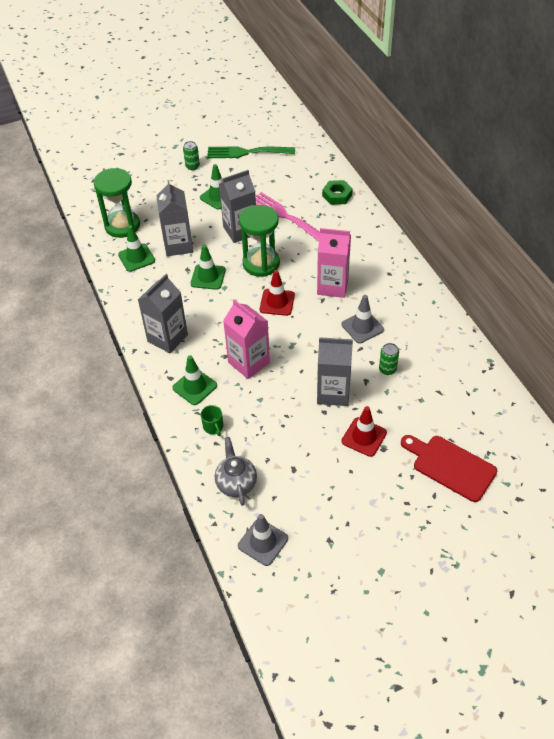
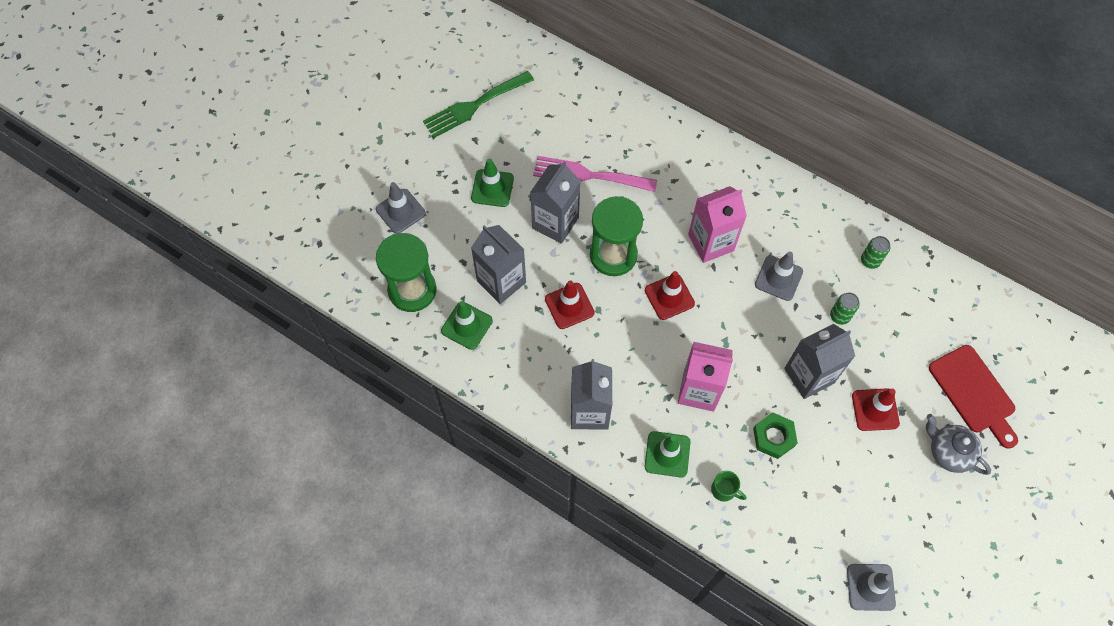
camera: 35 degrees left, 15 degrees up
green can [183,141,200,170] -> green can moved to [861,236,890,269]
green traffic cone [190,245,226,290] -> red traffic cone [545,280,595,329]
grey teapot [215,437,257,506] -> grey teapot moved to [926,414,991,475]
green nut [322,180,353,205] -> green nut moved to [753,413,798,459]
red cutting board [401,435,497,502] -> red cutting board turned 120 degrees counterclockwise [929,345,1018,449]
none -> grey traffic cone [376,182,426,234]

